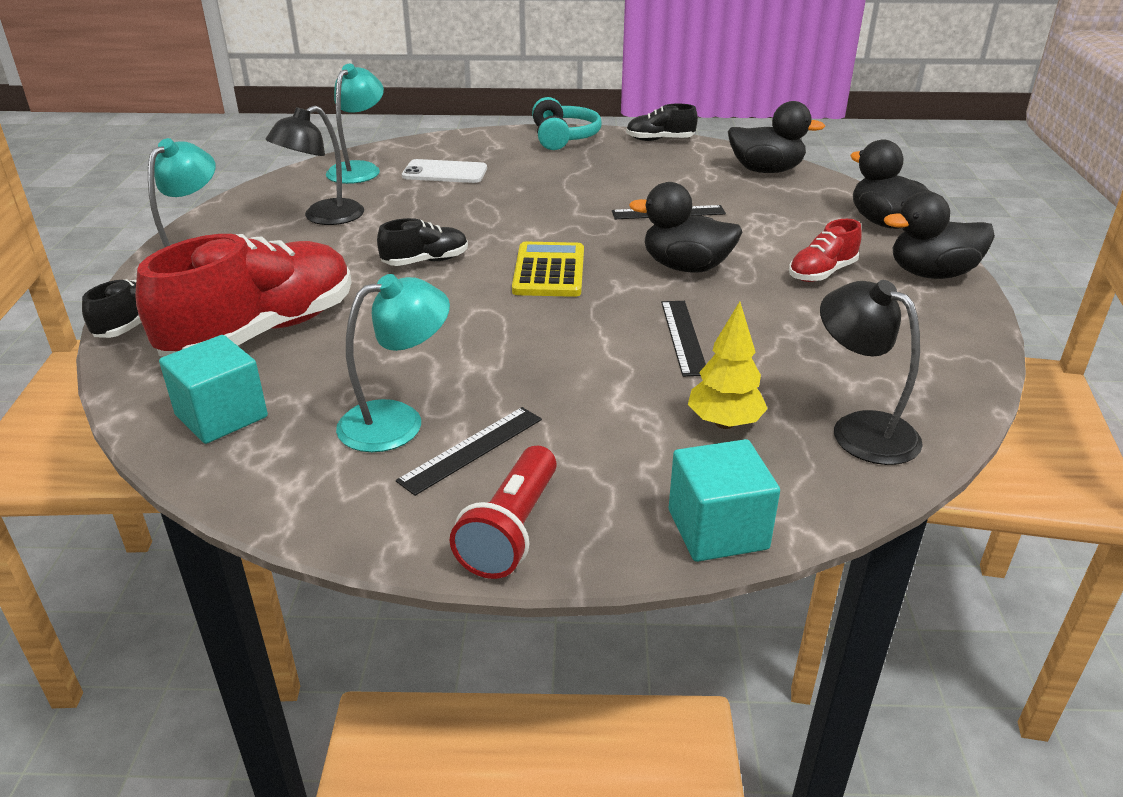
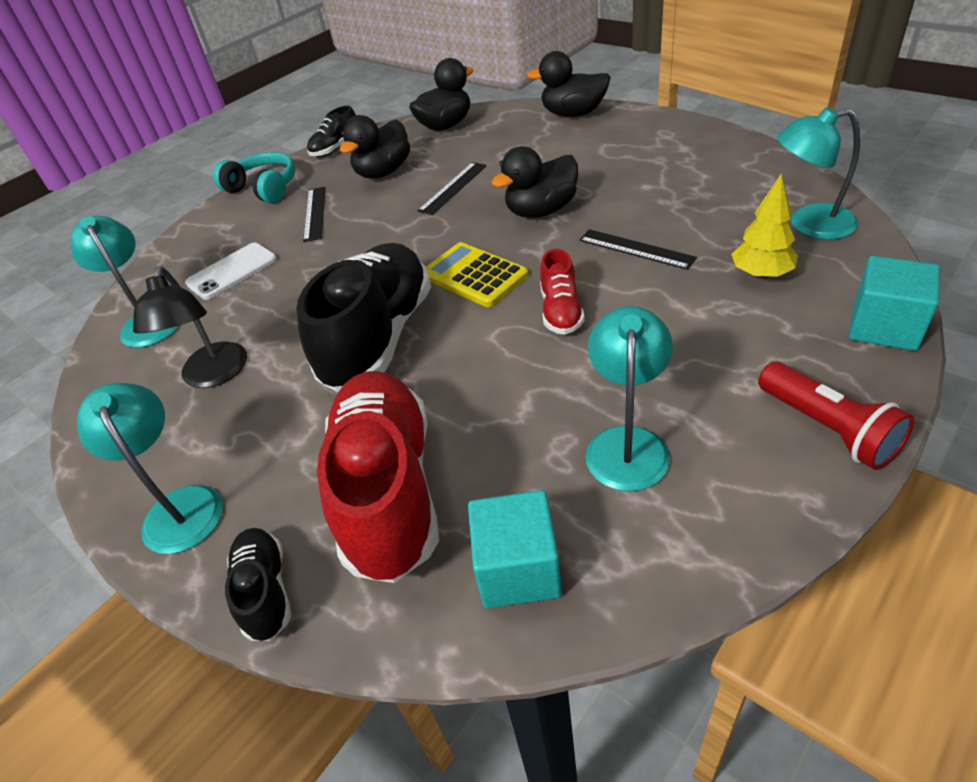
camera: 45 degrees left, 10 degrees up
black shoe [377,218,468,266] -> black shoe [296,243,431,392], size x2.11
black ruler [396,407,542,496] -> black ruler moved to [303,187,325,242]
red shoe [789,219,862,282] -> red shoe moved to [540,249,585,335]
black lamp [820,280,923,465] -> turquoise lamp [777,107,860,240]
black duck [884,191,995,279] -> black duck moved to [340,115,410,178]

